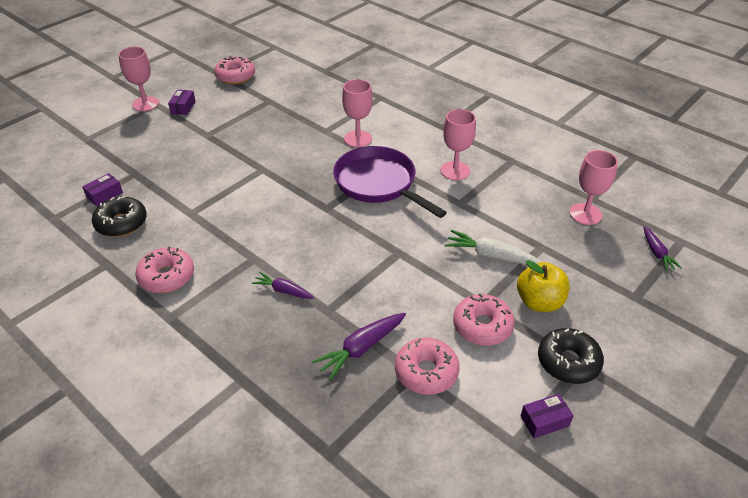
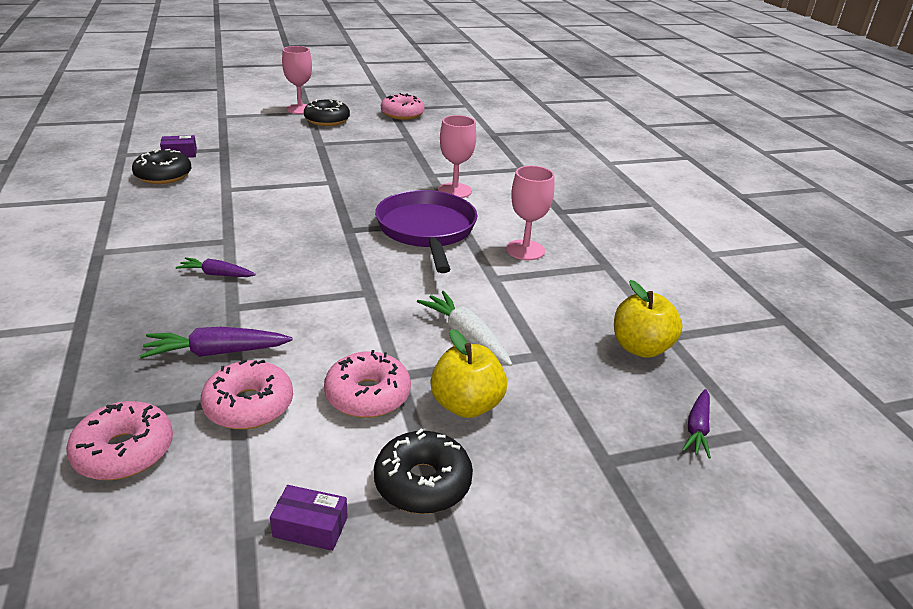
camera: 30 degrees right, 10 degrees down
pink donut [135,247,194,293] -> pink donut moved to [66,401,173,480]
purple box [168,90,196,115] -> black donut [304,99,350,126]
purple carrot [252,272,314,299] -> purple carrot turned 45 degrees counterclockwise [176,257,256,277]
pink goblet [570,150,618,225] -> yellow apple [614,280,683,358]

